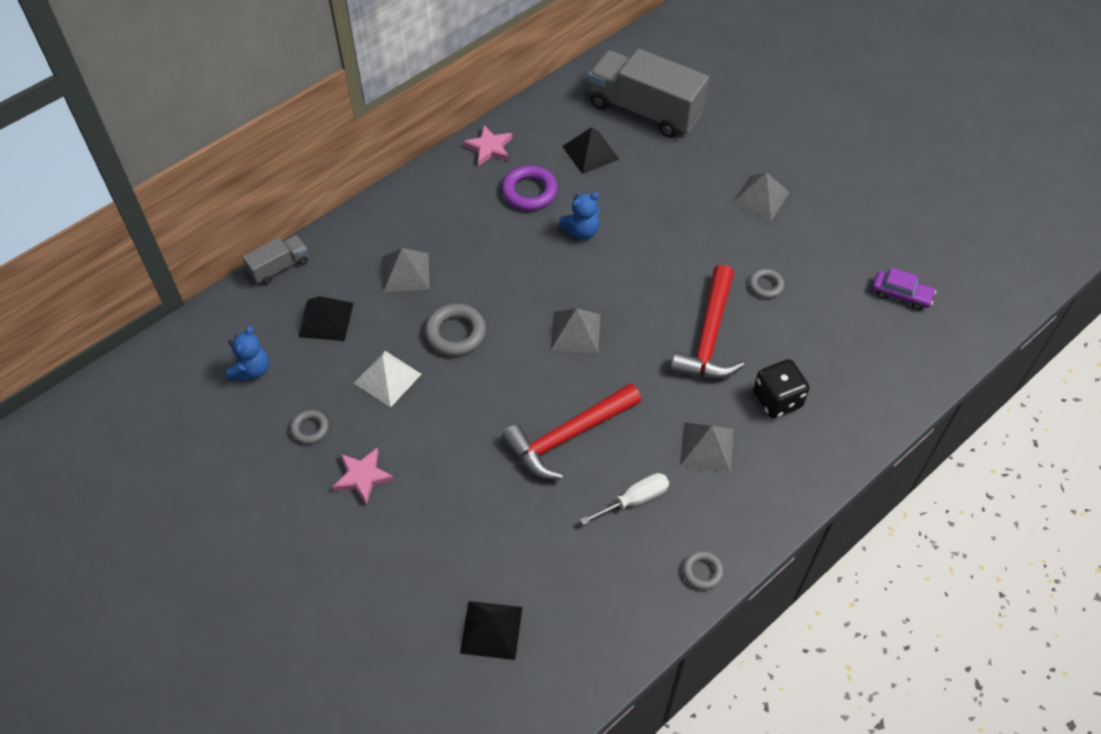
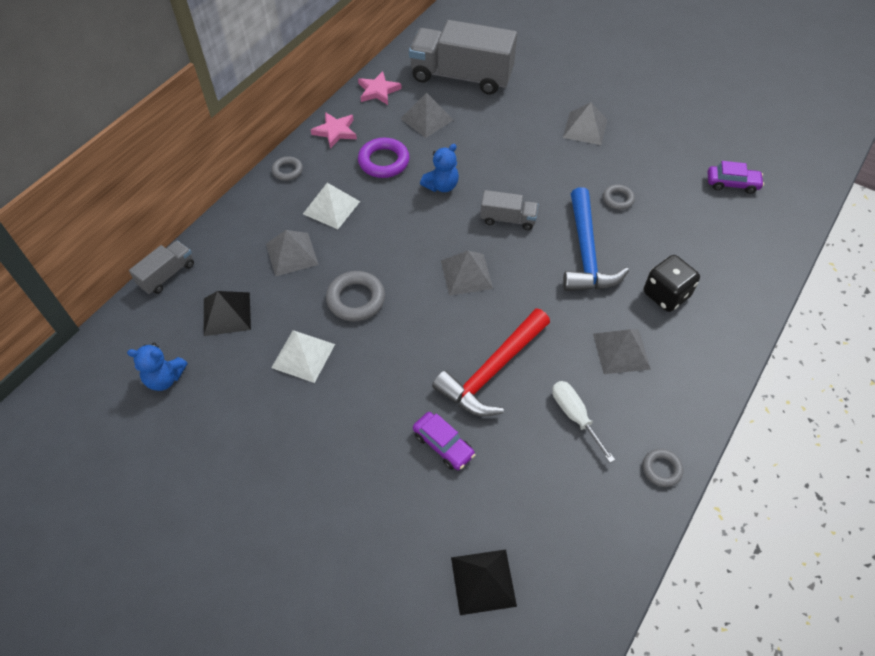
camera: 15 degrees left, 0 degrees up
blue teddy bear [226,326,269,381] -> blue teddy bear turned 90 degrees clockwise [127,342,187,391]
grey ring [290,410,329,444] -> grey ring moved to [272,156,303,181]
pink star [332,447,394,505] -> pink star moved to [358,71,402,105]
black pyramid [562,127,619,174] -> grey pyramid [400,93,454,138]
white screwdriver [580,473,669,525] -> white screwdriver turned 75 degrees counterclockwise [552,381,615,463]
red hammer [670,265,744,379] -> blue hammer [563,187,629,291]
none -> white pyramid [303,183,360,229]
none -> purple car [413,412,475,470]
none -> grey truck [480,190,538,230]

